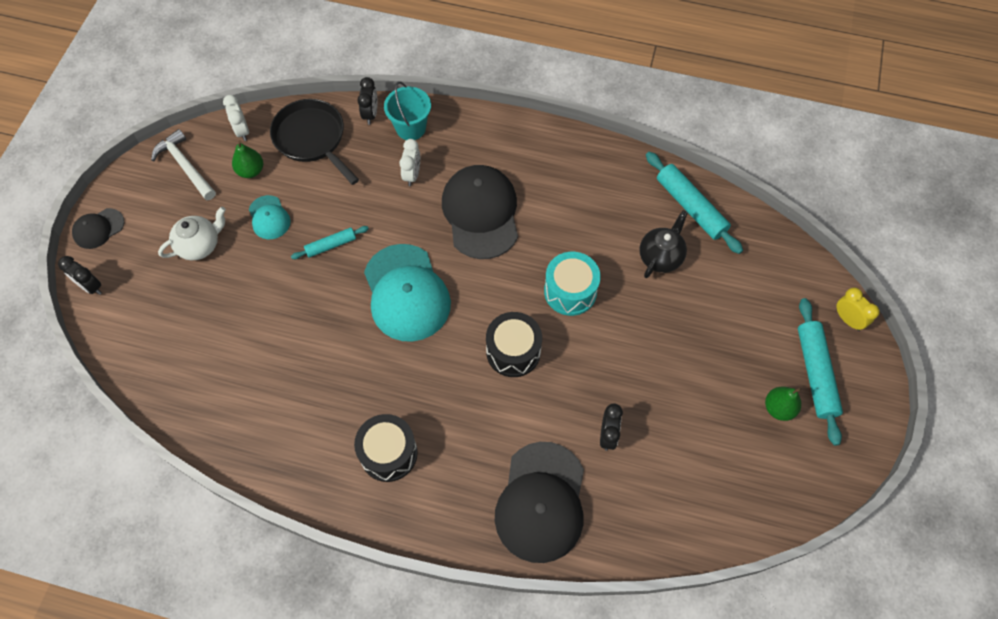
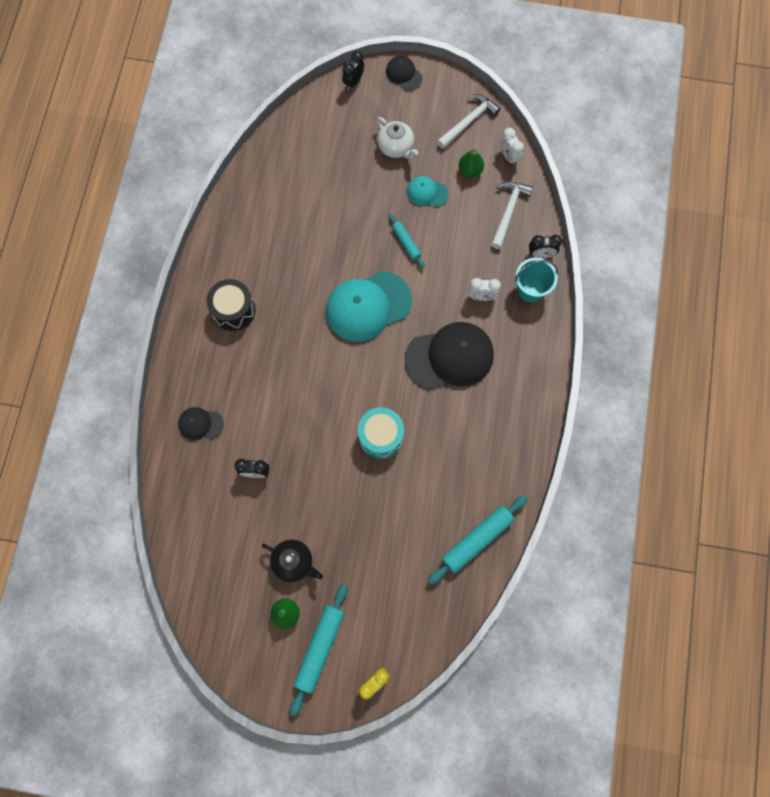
camera: 85 degrees right, 10 degrees up
white clock [223,95,249,141] -> white clock turned 90 degrees counterclockwise [500,128,524,166]
turquoise cap [249,195,291,239] -> turquoise cap turned 45 degrees clockwise [407,176,449,207]
black pan [270,99,359,185] -> white hammer [491,181,533,249]
black drum [486,312,542,377] -> none
black cap [495,442,584,563] -> black cap [178,407,224,440], size x0.49
black teapot [640,210,688,278] -> black teapot moved to [262,539,323,582]
turquoise rolling pin [798,298,843,446] -> turquoise rolling pin turned 60 degrees counterclockwise [290,584,348,716]

